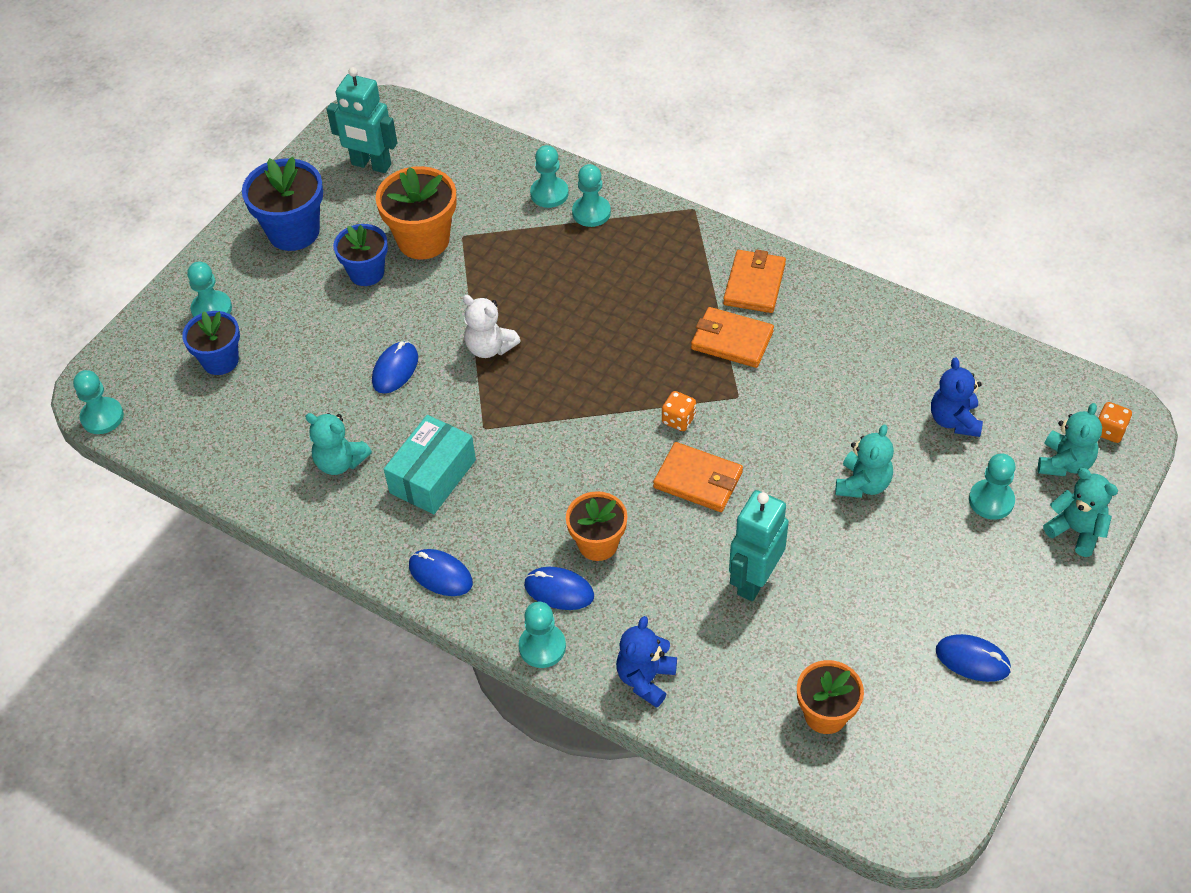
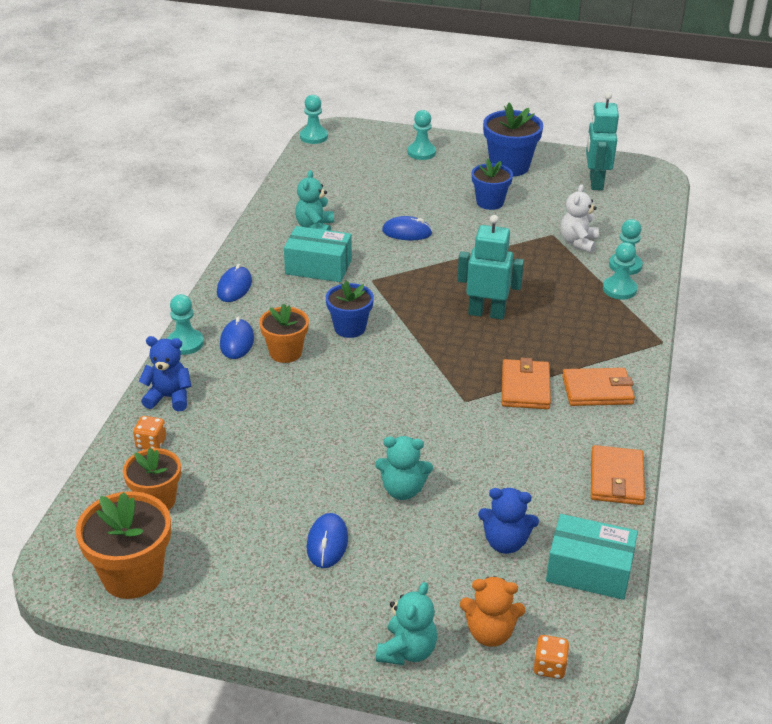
camera: 70 degrees right, 15 degrees down
blue flower pot [182,311,240,375] -> blue flower pot moved to [326,281,374,338]
orange flower pot [375,166,457,259] -> orange flower pot moved to [75,491,171,599]
white teddy bear [463,295,521,358] -> white teddy bear moved to [561,184,599,253]
orange wallet [653,442,743,512] -> orange wallet moved to [591,445,645,505]
orange dice [662,391,696,431] -> orange dice moved to [133,416,166,449]
turquoise robot [729,490,789,601] -> turquoise robot moved to [457,215,524,320]
blue teddy bear [931,357,983,437] -> blue teddy bear turned 150 degrees counterclockwise [478,488,539,554]
blue mouse [936,634,1011,682] -> blue mouse moved to [307,513,348,568]
turquoise pawn [969,454,1016,520] -> none
turquoise teddy bear [1038,403,1102,476] -> orange teddy bear [460,576,525,647]
none -> turquoise box [546,514,638,600]

